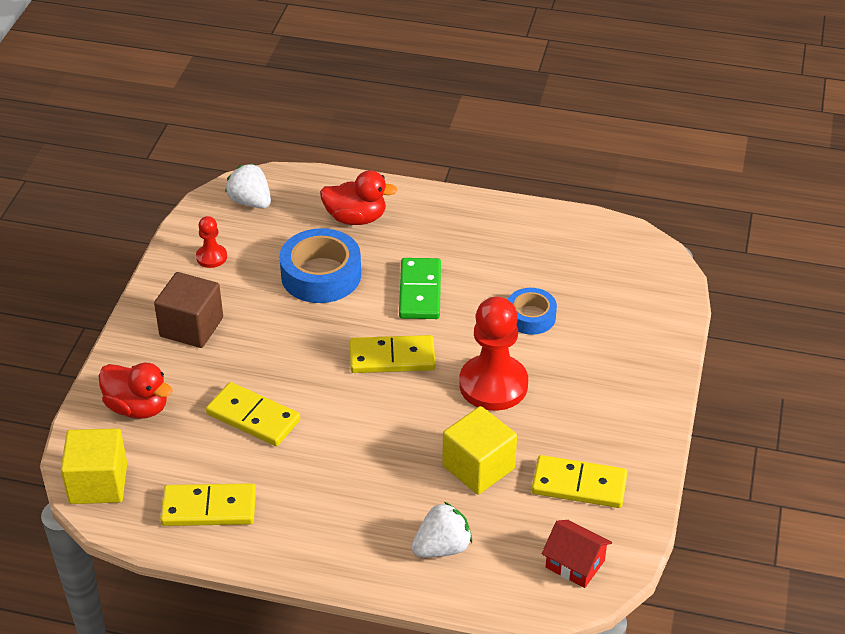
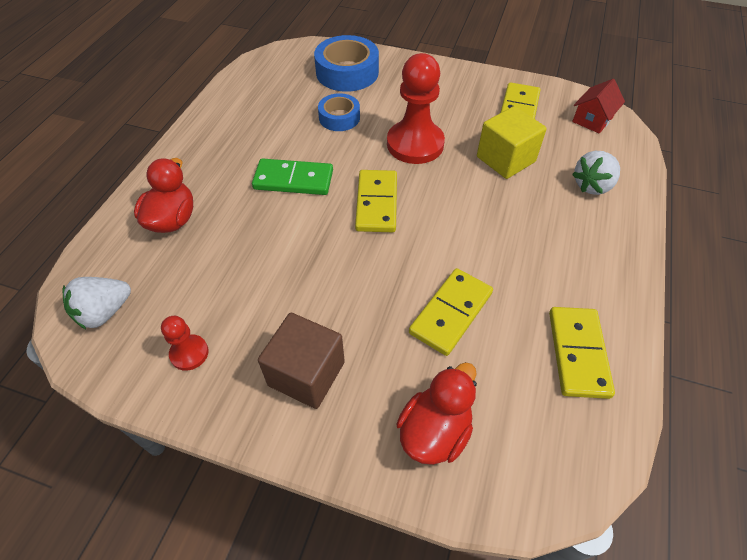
camera: 85 degrees left, 10 degrees up
yellow cube [61,428,127,504] -> none
blue tape [279,228,361,303] -> blue tape moved to [314,35,379,92]
white strawberry [411,502,472,557] -> white strawberry turned 105 degrees counterclockwise [572,151,620,195]

